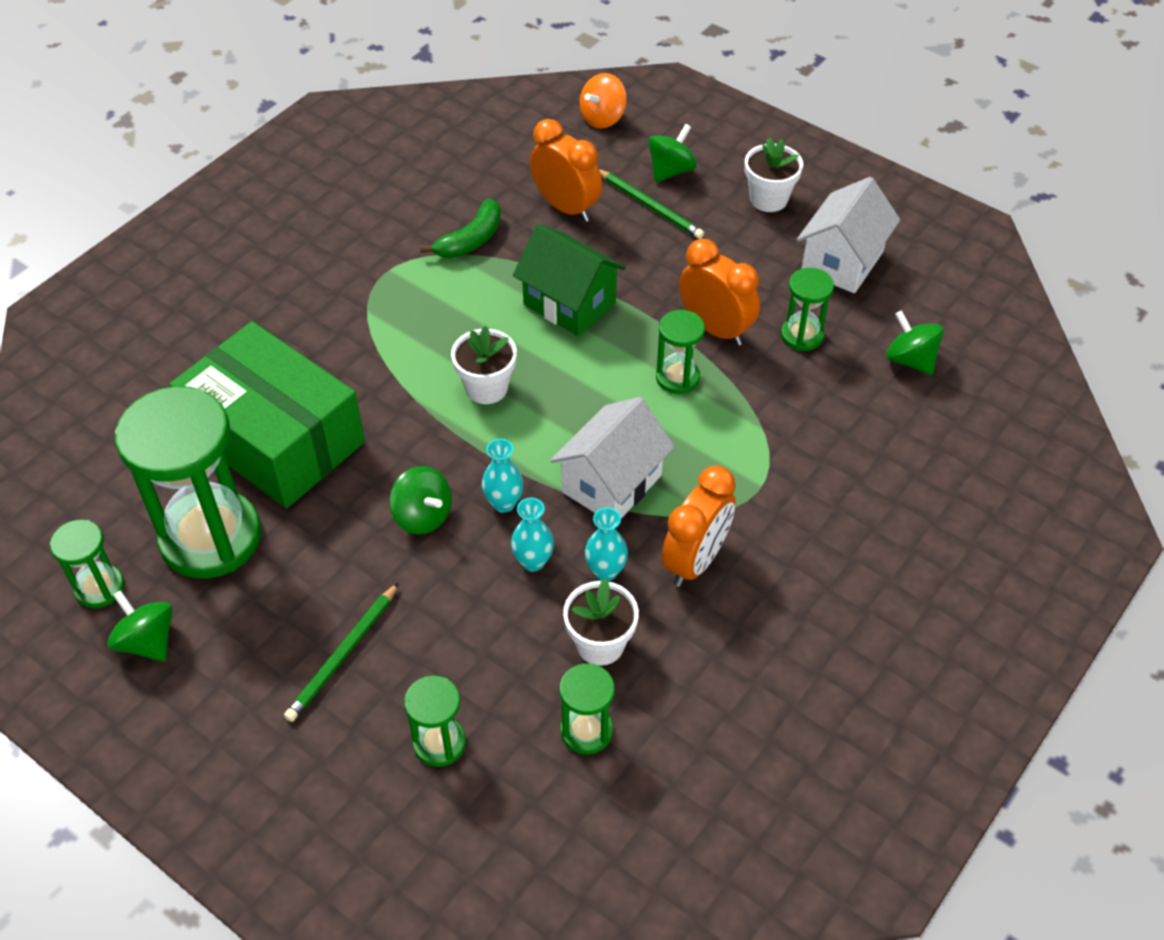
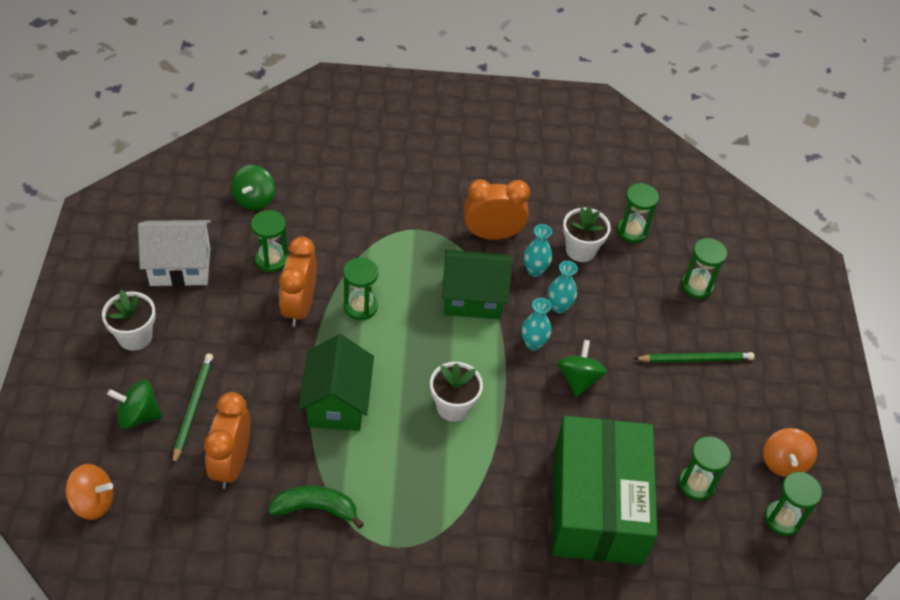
camera: 130 degrees left, 0 degrees up
green spinning top [107,590,173,662] -> orange spinning top [763,428,817,477]
green hourglass [115,386,261,579] -> green hourglass [678,436,731,500], size x0.47
white house [550,397,675,518] -> green house [442,250,512,319]

